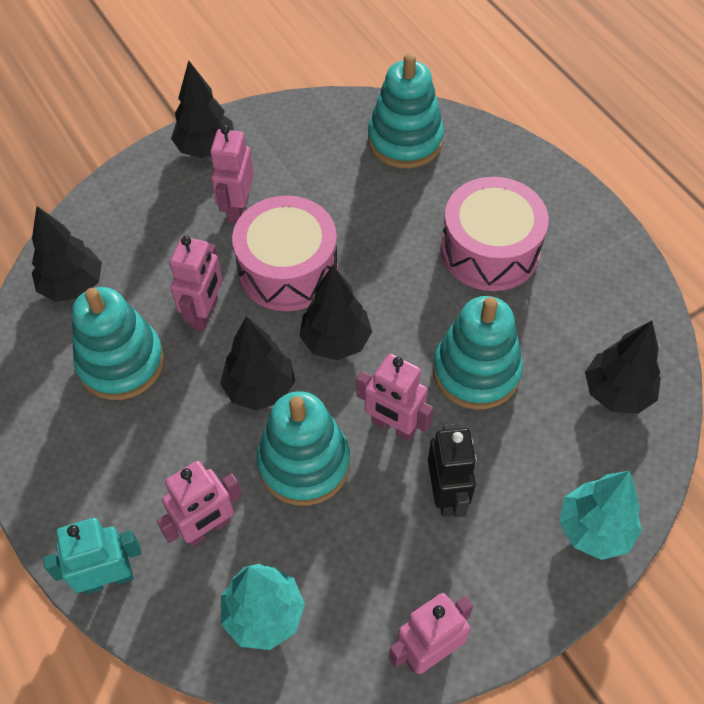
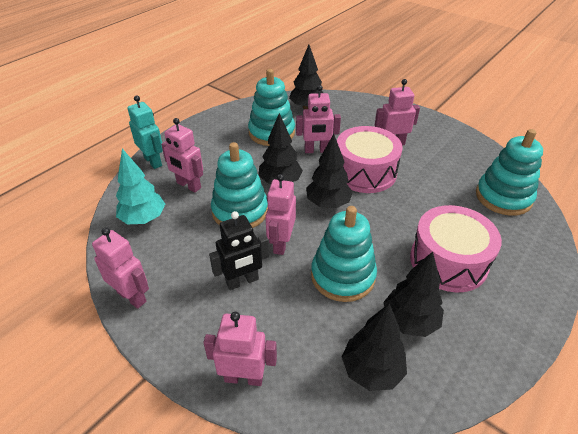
camera: 70 degrees right, 15 degrees down
black tree [171,61,234,158] -> black tree moved to [383,251,444,337]
turquoise tree [559,471,642,560] -> pink robot [203,312,277,386]

